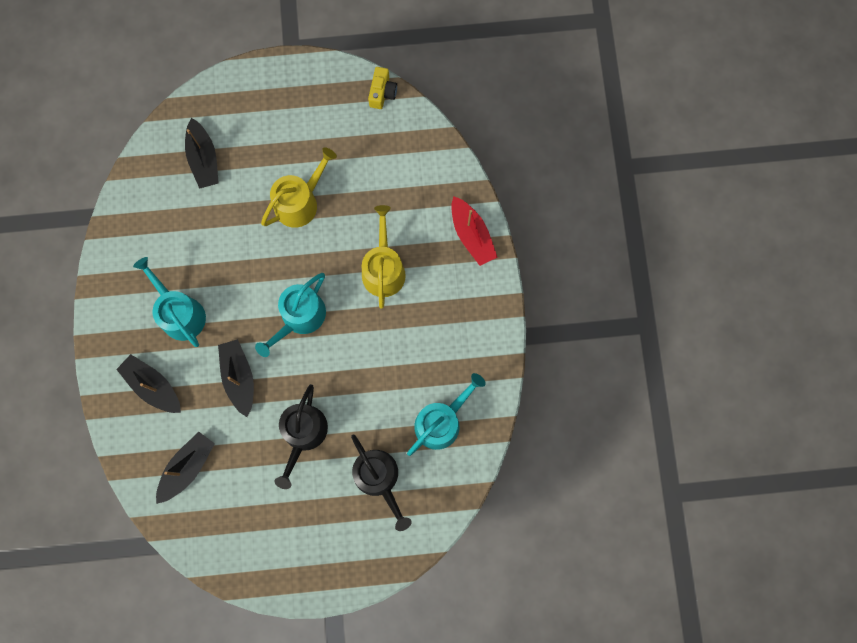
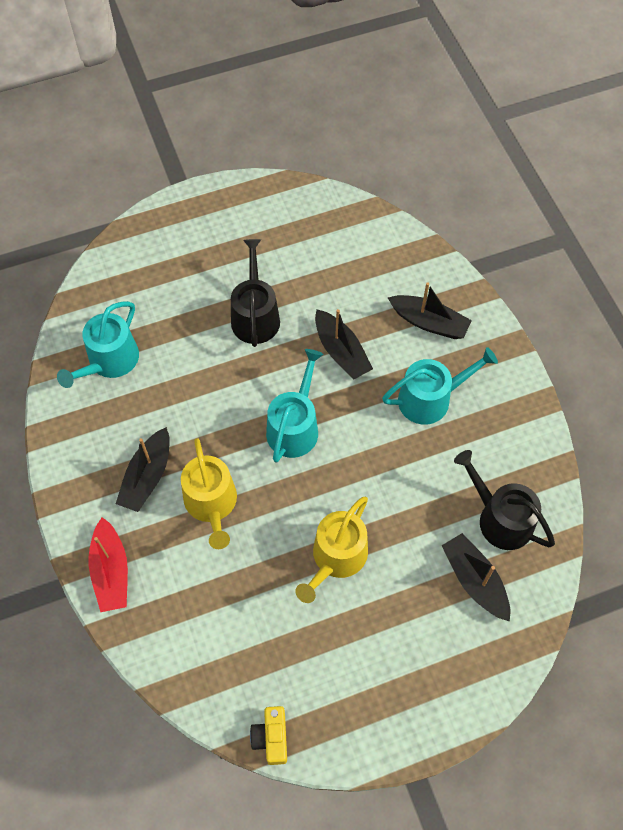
camera: 165 degrees right, 15 degrees down
turquoise watering can [133,257,206,347] -> turquoise watering can turned 60 degrees counterclockwise [382,347,498,424]
black boat [156,431,215,504] -> black boat moved to [116,427,170,512]
black watering can [351,435,412,531] -> black watering can moved to [454,450,555,550]
red boat [451,196,497,266] -> red boat turned 150 degrees counterclockwise [89,517,128,612]

